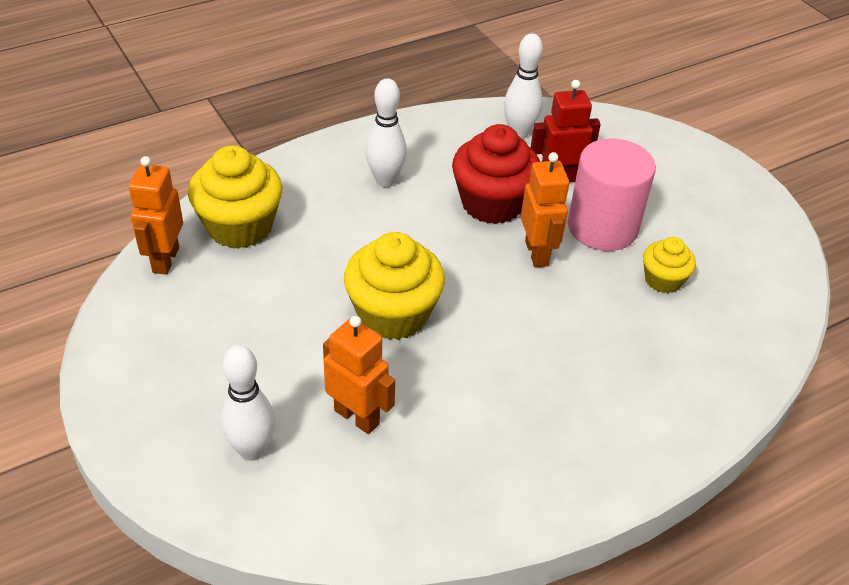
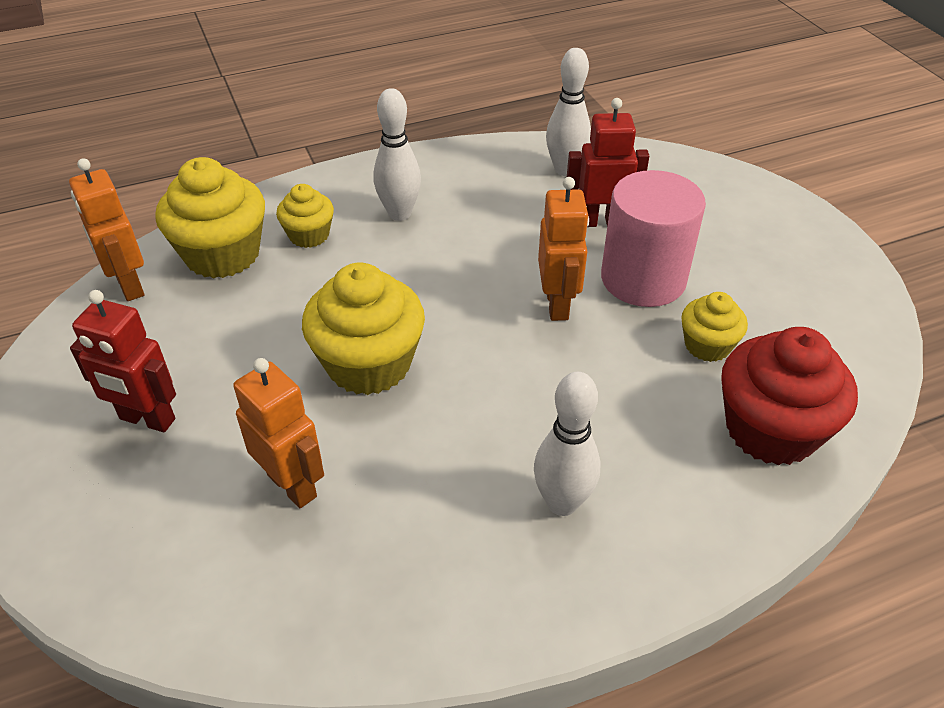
camera: 10 degrees right, 0 degrees up
orange robot [129,156,183,275] -> orange robot turned 45 degrees counterclockwise [69,158,144,301]
white bowling pin [221,345,276,461] -> white bowling pin moved to [534,372,600,516]
red cupcake [452,124,540,224] -> red cupcake moved to [721,327,858,466]
none -> red robot [70,290,176,432]
none -> yellow cupcake [276,184,334,248]

